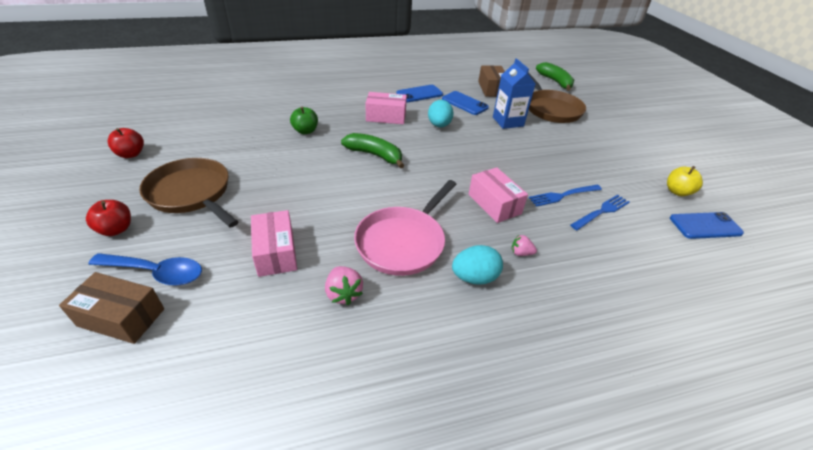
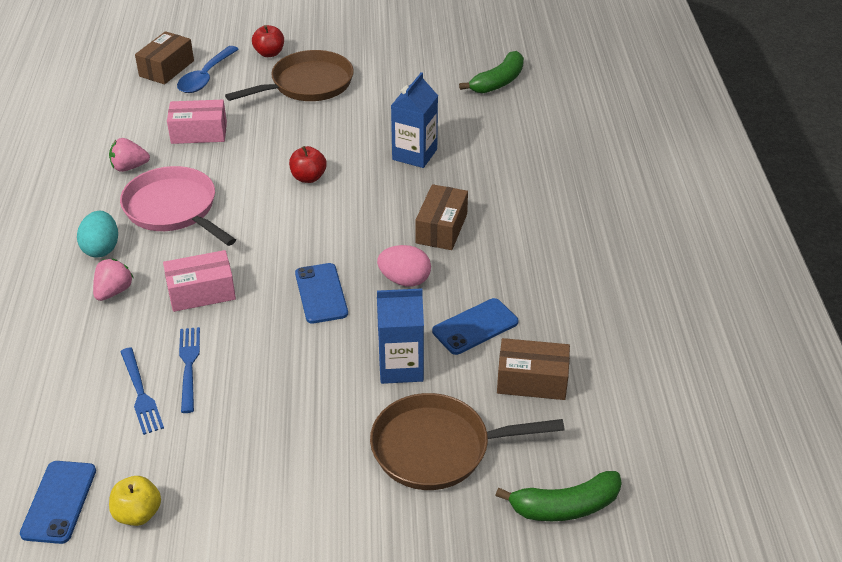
camera: 105 degrees right, 0 degrees up
red apple [108,128,144,158] -> red apple moved to [289,146,327,183]
green apple [290,107,318,134] -> blue carton [391,72,438,168]
green banana [341,133,404,168] -> green banana moved to [459,51,524,94]
pink box [366,92,407,124] -> brown box [415,184,468,250]
blue phone [396,85,443,102] -> blue phone moved to [295,263,348,324]
turquoise egg [428,100,454,127] -> pink egg [377,245,431,287]
pink strawberry [511,235,537,256] -> pink strawberry [93,259,134,301], size x1.56

